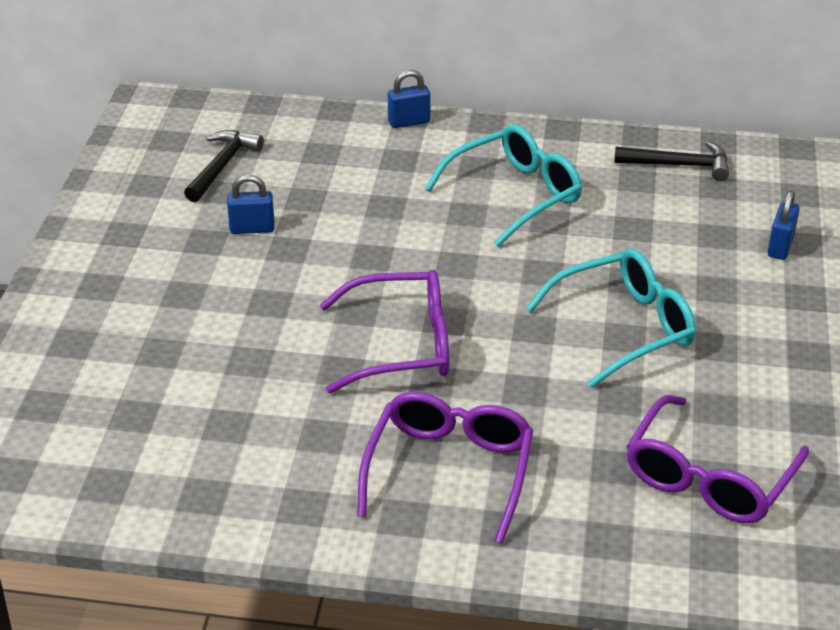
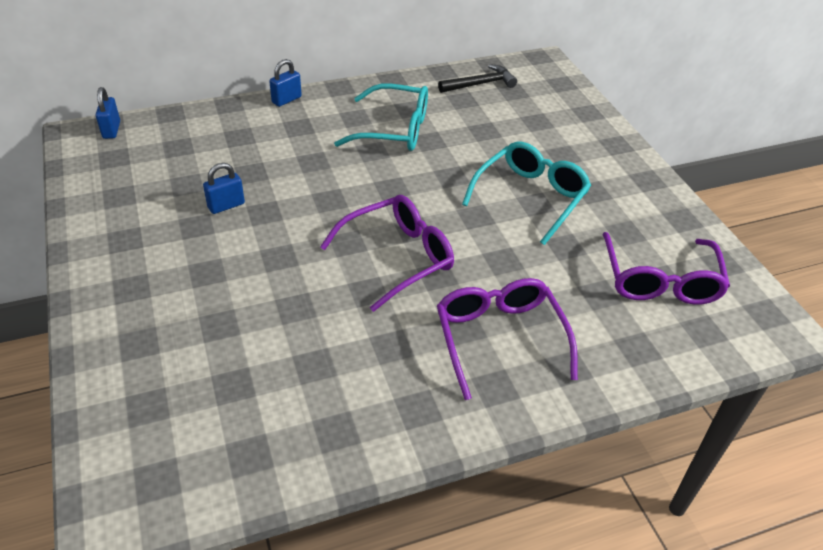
camera: 30 degrees left, 5 degrees up
black hammer [184,130,264,202] -> none
turquoise glasses [425,125,582,247] -> turquoise glasses turned 75 degrees clockwise [334,84,428,151]
blue padlock [768,190,800,260] -> blue padlock moved to [96,87,120,139]

